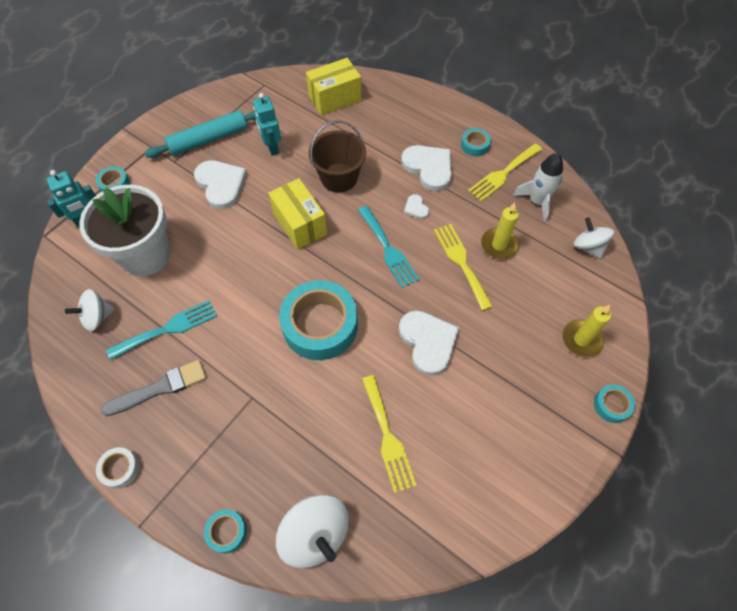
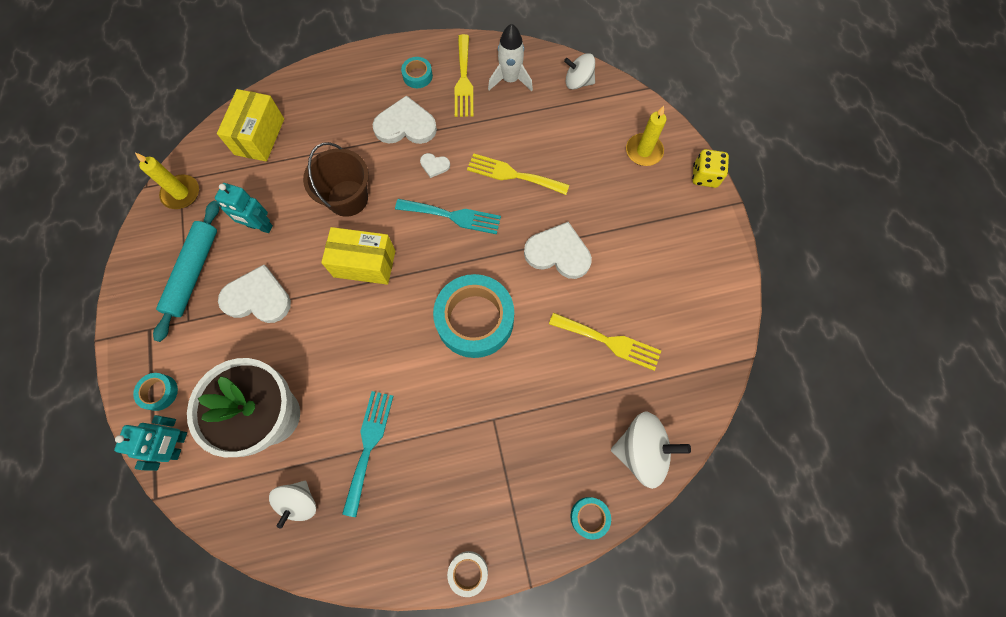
camera: 50 degrees left, 10 degrees up
grey brush [101,360,206,416] -> none
yellow candle [481,202,519,259] -> yellow candle moved to [135,153,199,209]
turquoise tape [594,384,635,423] -> yellow dice [692,149,729,188]

